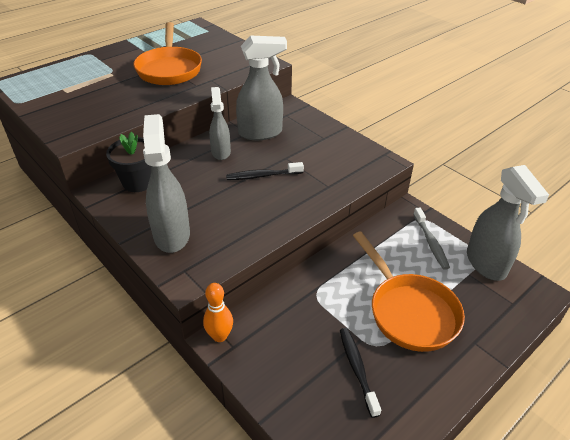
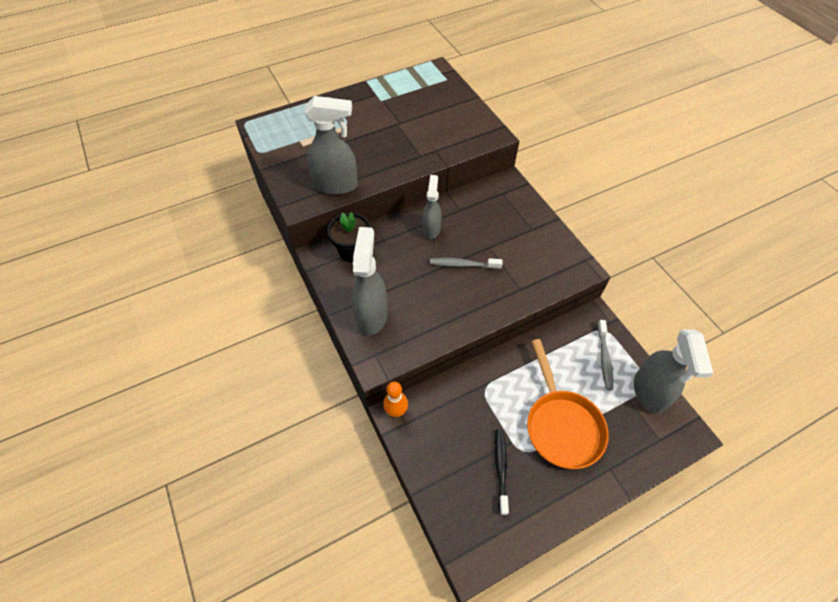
camera: 15 degrees right, 15 degrees up
orange pan [134,22,202,85] -> none
black toothbrush [226,162,304,180] -> grey toothbrush [430,258,503,269]
grey spray bottle [236,36,287,140] -> grey spray bottle moved to [304,96,358,195]

